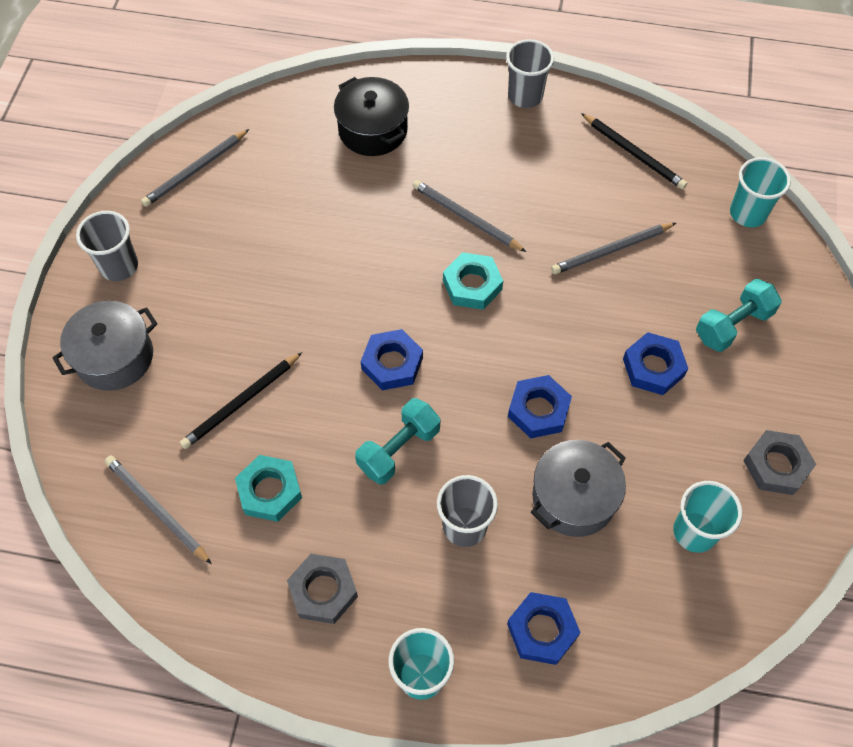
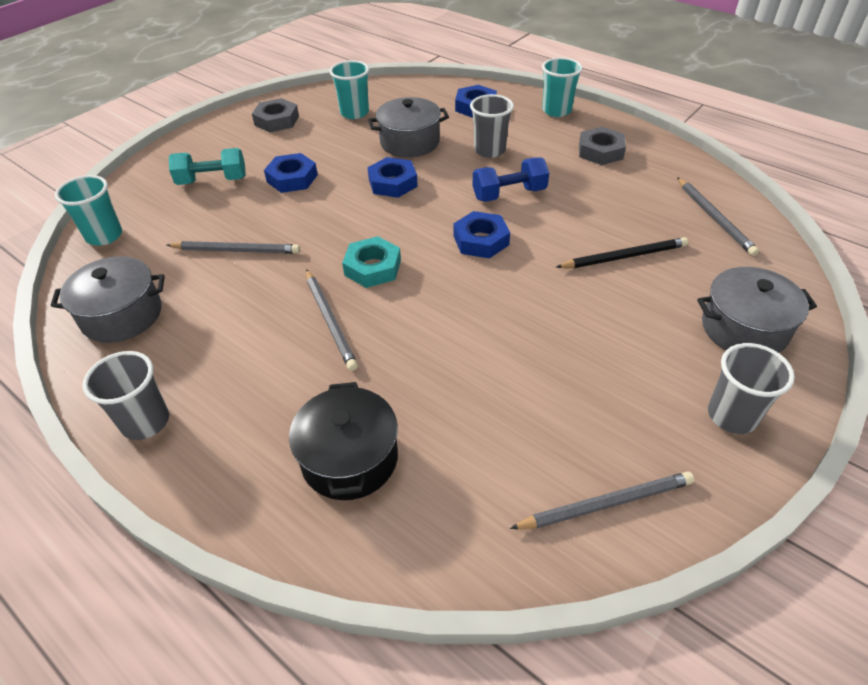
camera: 150 degrees left, 15 degrees down
turquoise nut [235,455,302,522] -> none
turquoise dumbbell [355,398,441,485] -> blue dumbbell [472,157,549,202]
black pencil [581,113,687,189] -> grey pot [51,256,165,343]

